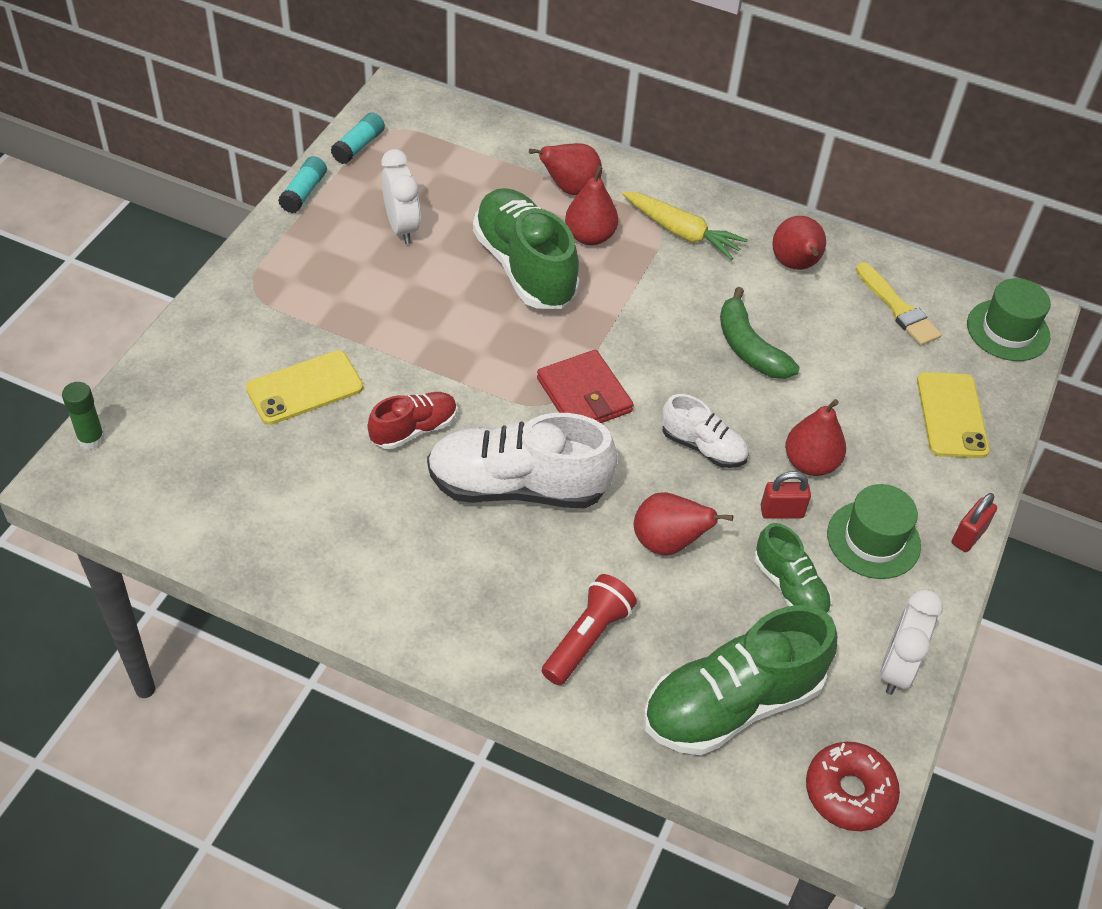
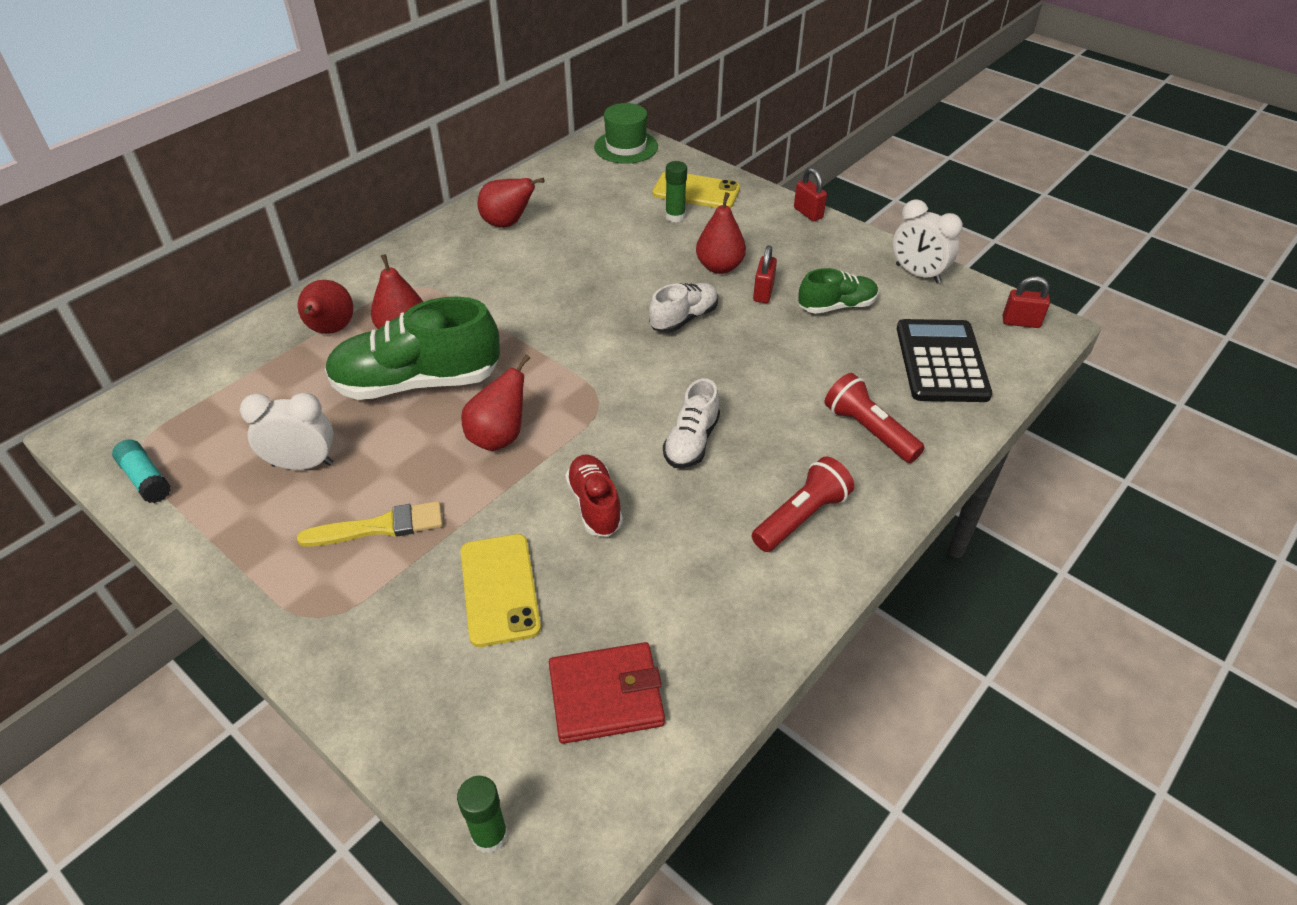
camera: 70 degrees left, 5 degrees down
turquoise glue stick [278,156,327,213] -> none
white shoe [427,413,618,508] -> white shoe [663,378,720,468], size x0.54
red wallet [537,350,634,423] -> red wallet moved to [549,642,665,744]
yellow carrot [622,192,748,260] -> none
red pear [634,492,733,556] -> red pear moved to [461,354,530,451]
green shoe [643,605,838,755] -> black calculator [897,319,992,402]
green banana [720,287,800,379] -> none
red donut [806,742,900,831] -> red padlock [1003,276,1050,328]
green hat [827,484,921,579] -> none
yellow brush [856,262,941,346] -> yellow brush moved to [297,501,443,547]
none -> green glue stick [665,161,687,222]
none -> red flashlight [752,456,854,552]

